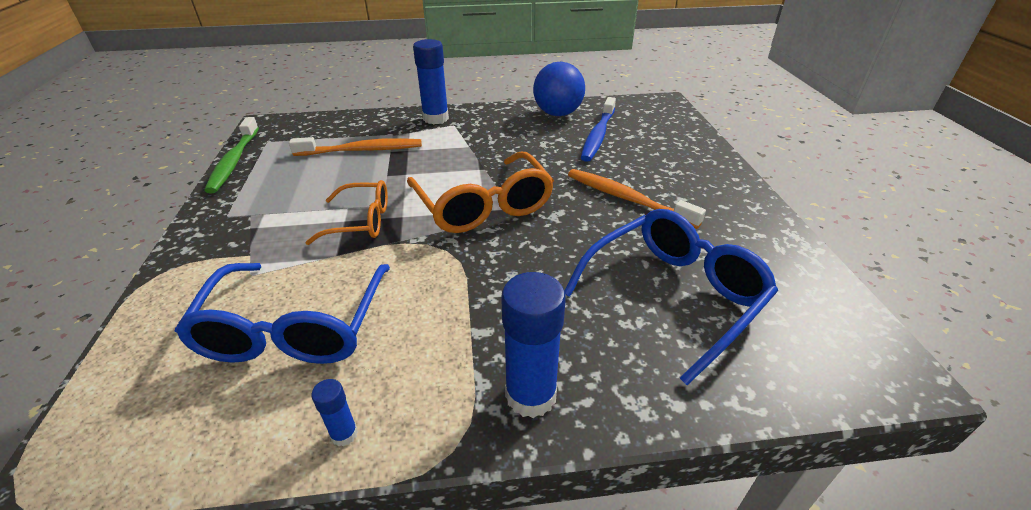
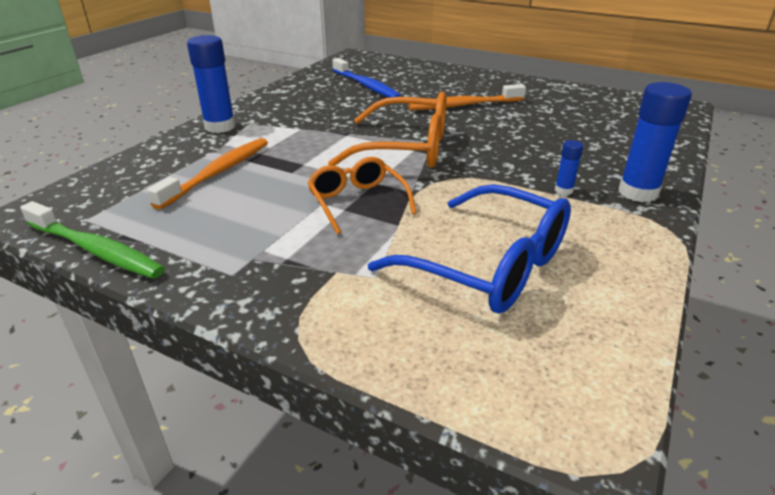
camera: 55 degrees left, 5 degrees down
orange glasses [305,180,388,245] -> orange glasses turned 60 degrees counterclockwise [308,157,416,234]
blue glue stick [311,379,358,446] -> blue glue stick moved to [555,140,583,195]
blue ball [533,62,585,116] -> none
blue glasses [564,209,778,385] -> none

